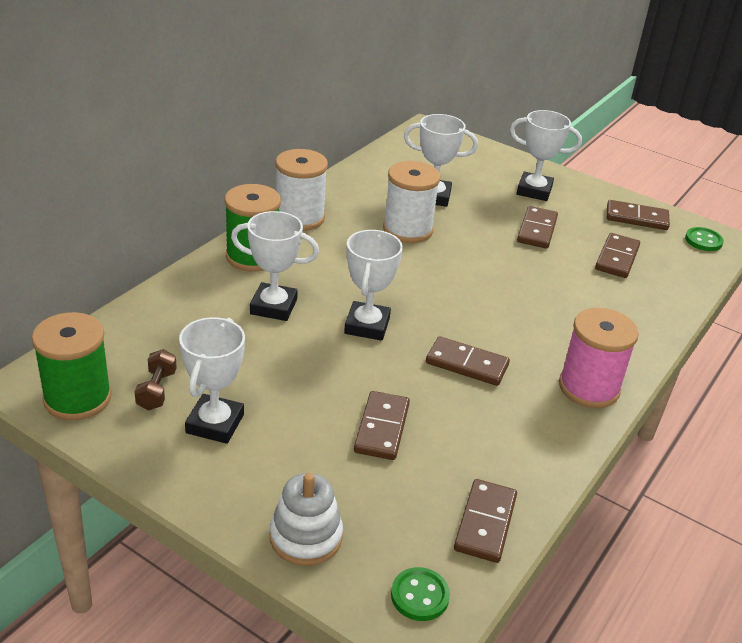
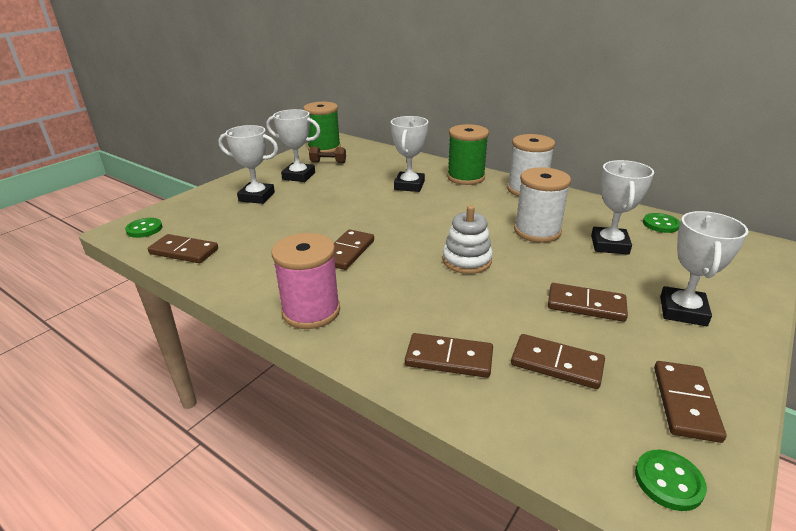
camera: 95 degrees right, 5 degrees down
white stacking toy [270,473,343,566] -> white stacking toy moved to [442,206,493,274]
white trophy [344,230,403,341] -> white trophy moved to [218,125,278,204]
brown domino [354,391,410,460] -> brown domino moved to [405,333,493,378]
none -> green button [643,213,680,233]

